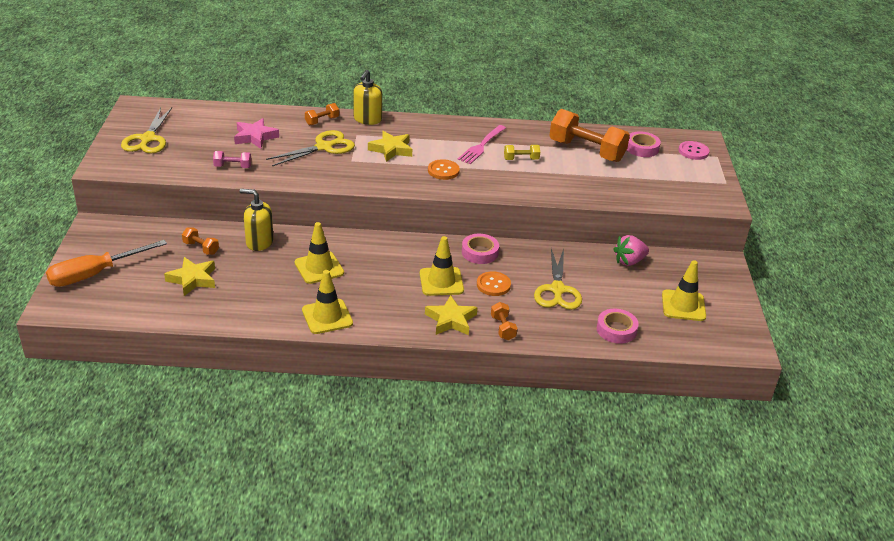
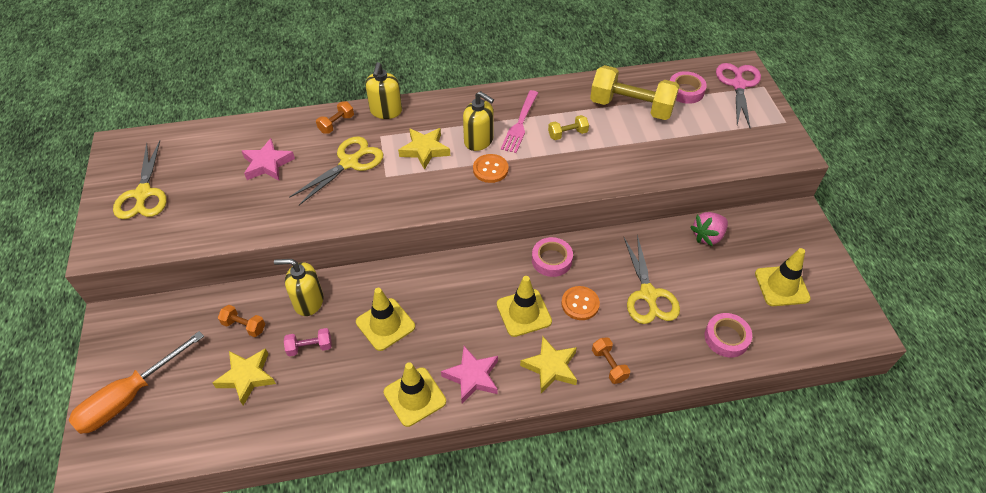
camera: 10 degrees left, 15 degrees up
pink dumbbell [213,151,251,168] -> pink dumbbell moved to [284,328,332,356]
orange dumbbell [549,109,630,162] -> yellow dumbbell [590,65,679,120]
pink button [679,141,710,160] -> pink scissors [716,63,761,128]
none -> pink star [441,346,498,404]
none -> yellow soap dispenser [463,91,494,151]

